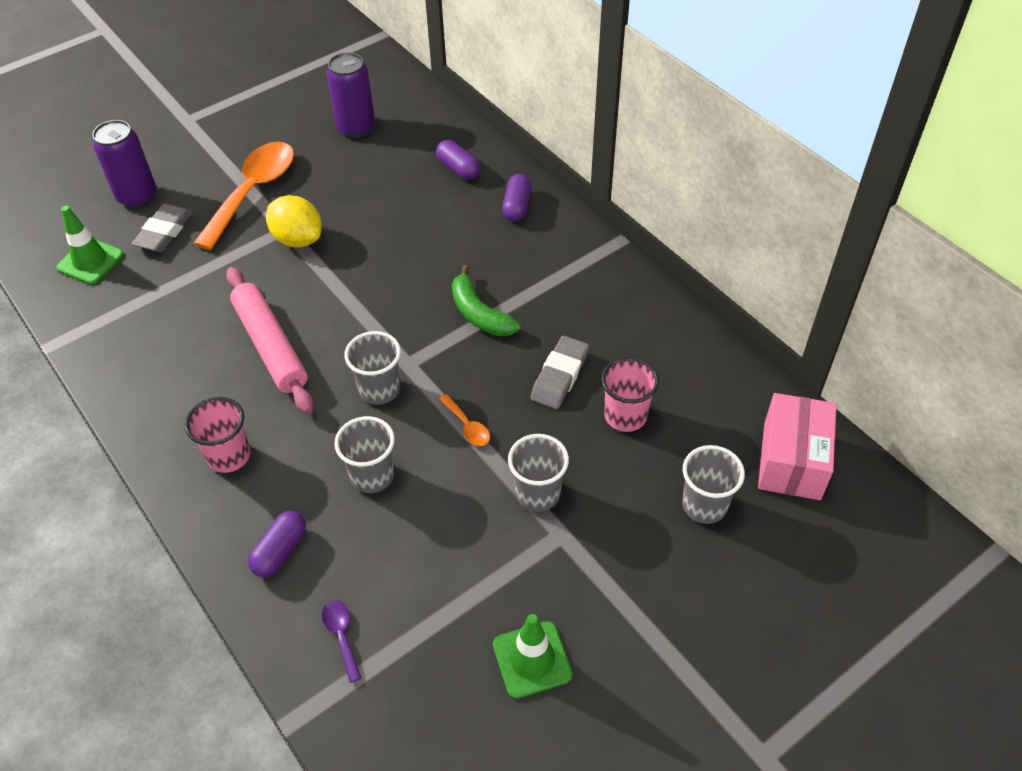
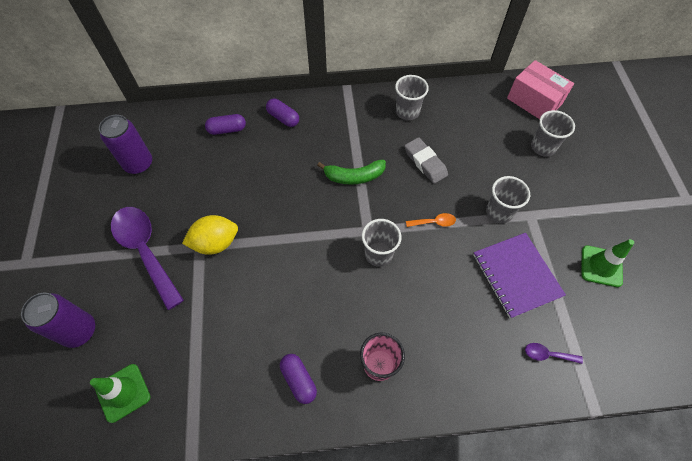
camera: 60 degrees left, 10 degrees up
grey eraser [132,204,193,252] -> none
orange spoon [193,141,294,250] -> purple spoon [111,207,184,310]
pink rolling pin [226,267,314,414] -> none
purple capsule [248,511,306,577] -> purple capsule moved to [280,354,317,404]
grey cup [334,416,395,493] -> grey cup moved to [395,75,429,120]
pink cup [601,357,659,432] -> none
none -> purple notebook [473,233,566,319]

